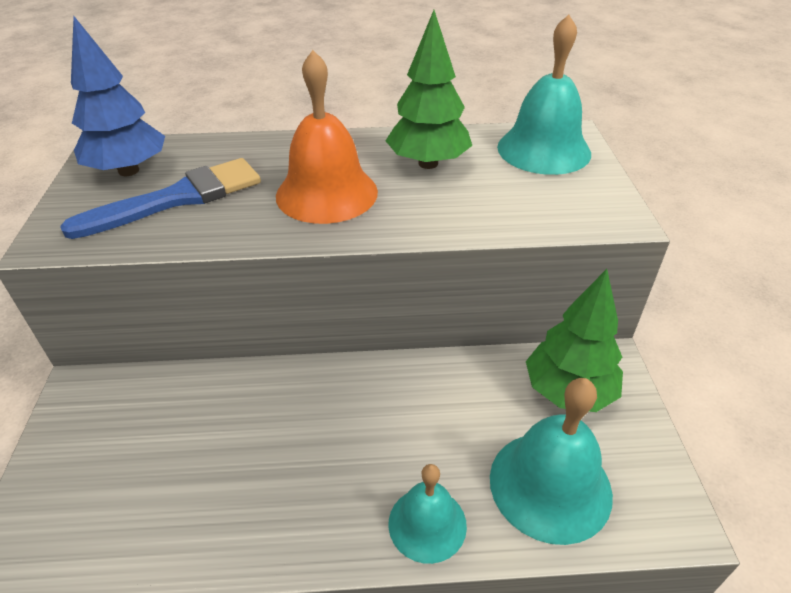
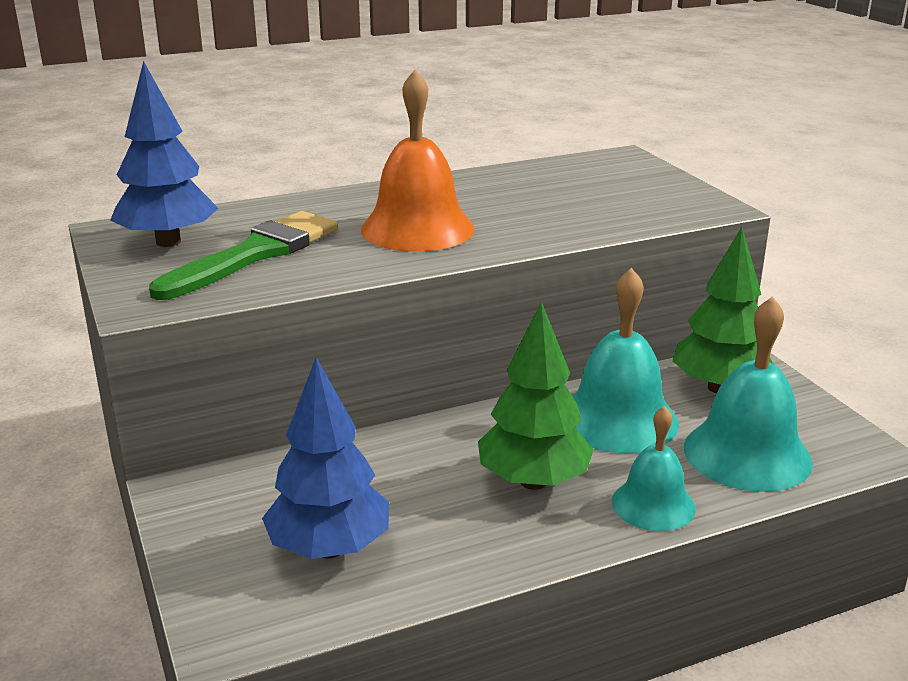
camera: 20 degrees left, 15 degrees down
blue brush [60,158,261,239] -> green brush [149,211,338,300]
green tree [386,10,472,169] -> green tree moved to [478,302,594,490]
turquoise bell [497,14,591,175] -> turquoise bell moved to [572,268,679,453]
none -> blue tree [262,357,389,559]

